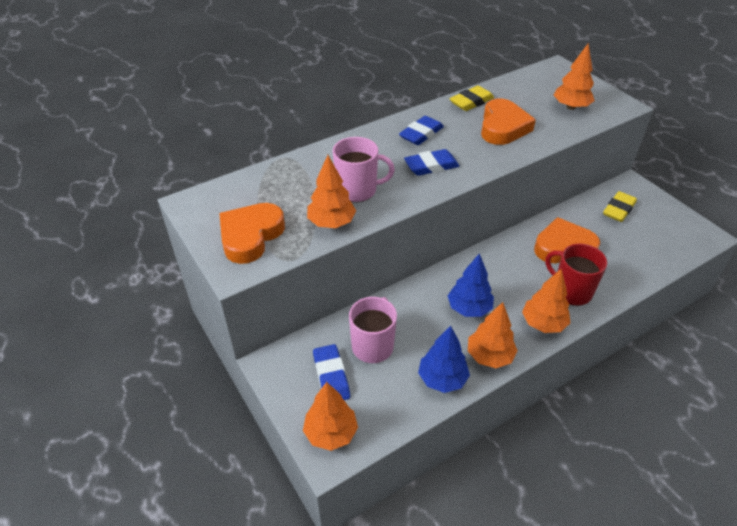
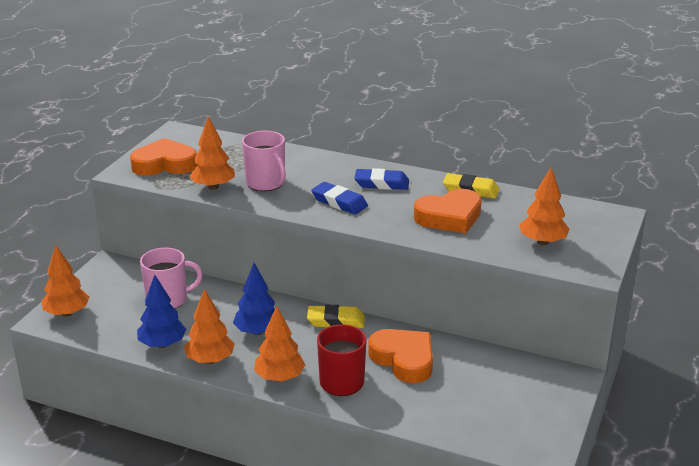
camera: 55 degrees right, 15 degrees down
blue eraser [313,344,350,400] -> none
yellow eraser [603,191,637,222] -> yellow eraser moved to [307,305,365,328]

